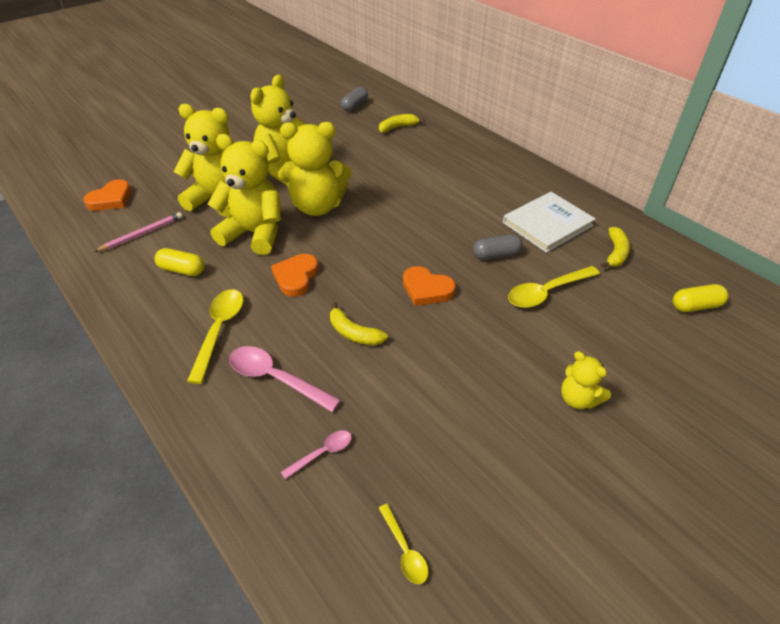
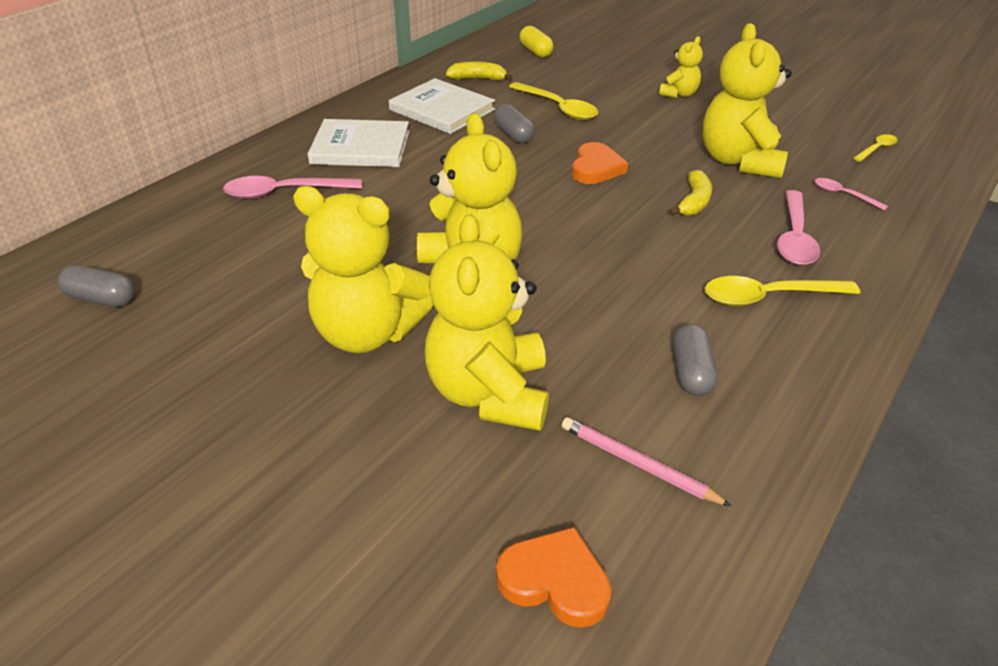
camera: 105 degrees left, 5 degrees down
yellow capsule [155,248,205,276] -> grey capsule [673,324,718,396]
yellow teddy bear [208,134,281,255] -> yellow teddy bear moved to [703,23,792,178]
orange heart [271,254,319,297] -> none
yellow banana [379,114,425,133] -> none
none -> pink spoon [223,176,362,199]
none -> white book [308,119,409,167]

